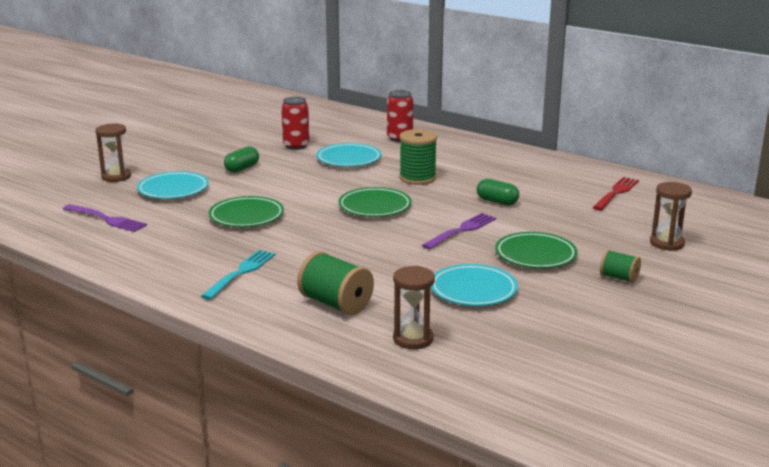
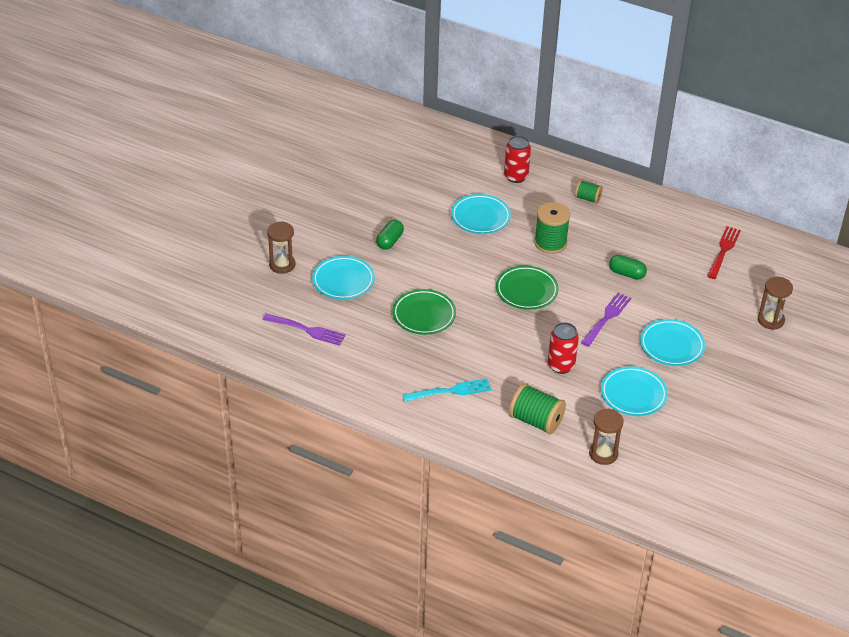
camera: 10 degrees left, 20 degrees up
turquoise fork [201,250,276,300] -> turquoise fork turned 60 degrees clockwise [403,378,491,402]
red can [281,97,310,150] -> red can moved to [548,322,579,374]
green plate [495,232,578,268] -> turquoise plate [640,319,705,366]
green spool [600,250,641,283] -> green spool moved to [575,180,603,204]

